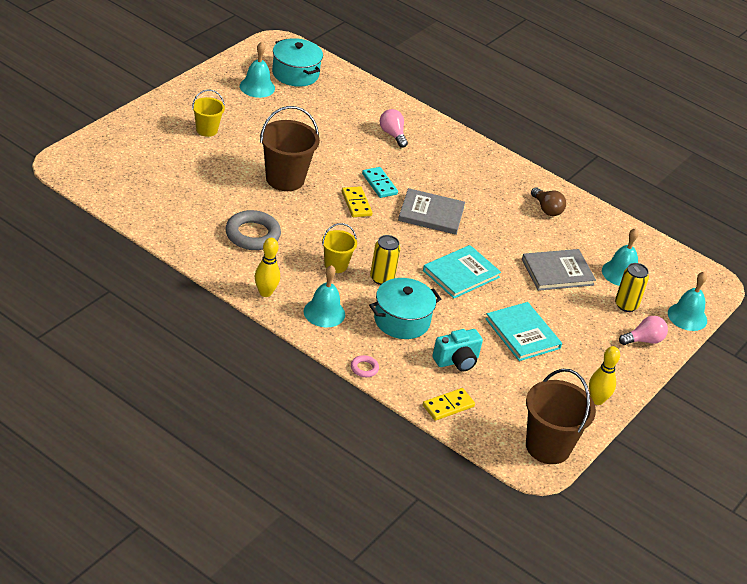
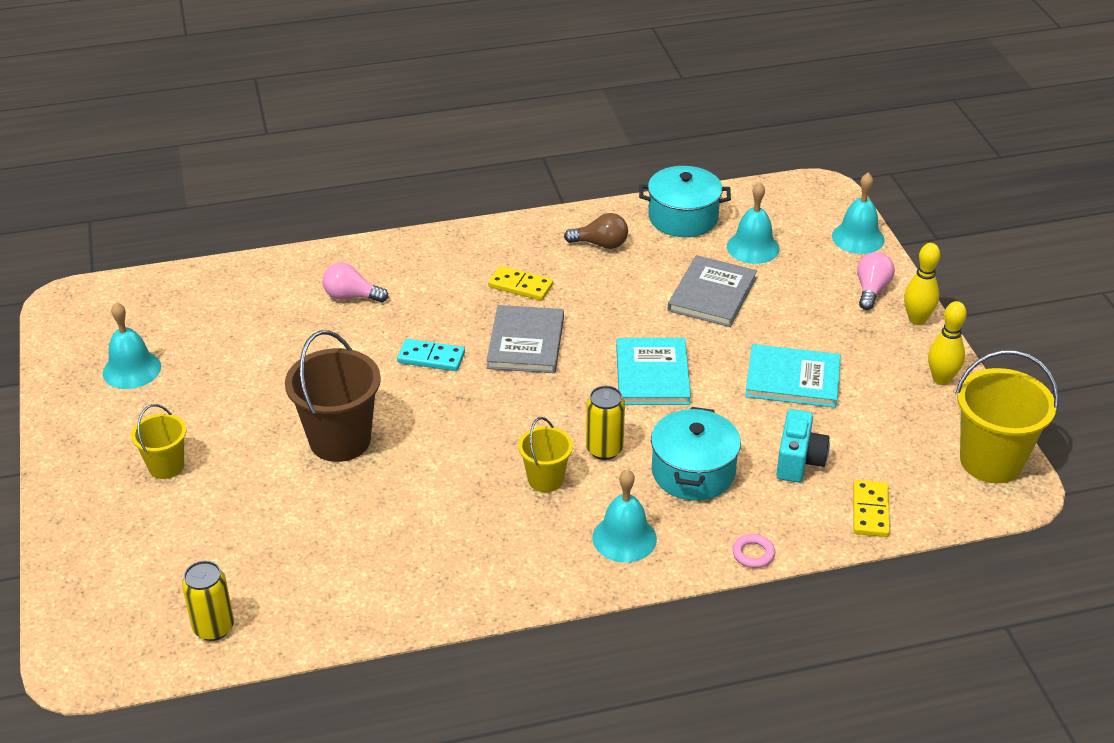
camera: 45 degrees left, 0 degrees up
grey ring [225,210,281,250] -> none
yellow bowling pin [255,238,280,297] -> yellow bowling pin moved to [904,243,940,325]
turquoise pot [272,38,323,87] -> turquoise pot moved to [639,166,731,237]
yellow domino [342,186,373,217] -> yellow domino moved to [488,266,553,301]
grey book [398,188,465,235] -> grey book turned 45 degrees counterclockwise [486,305,564,373]
brown bucket [526,369,596,464] -> yellow bucket [955,350,1059,483]
yellow can [615,263,649,312] -> yellow can moved to [182,561,234,641]

